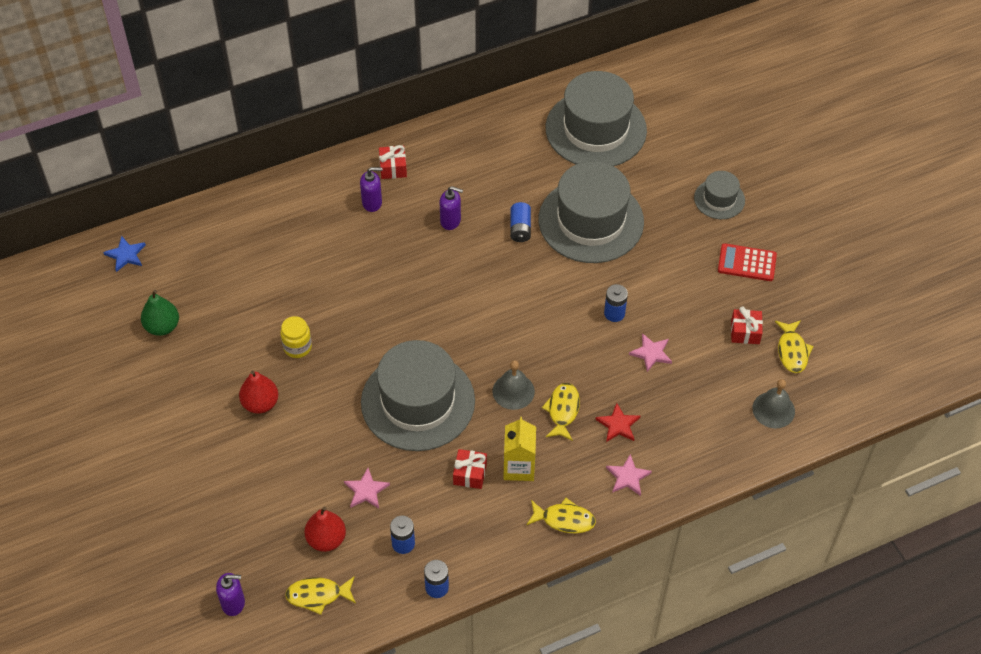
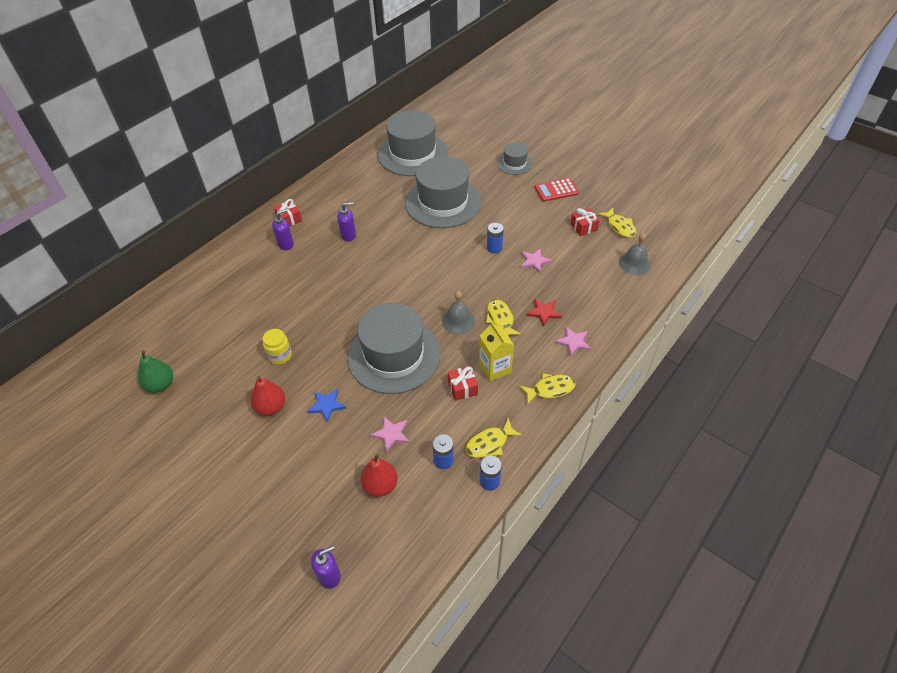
camera: 25 degrees left, 5 degrees down
blue star [103,236,146,272] -> blue star moved to [307,389,346,423]
yellow fish [285,576,356,615] -> yellow fish moved to [466,418,522,458]
blue battery [510,202,531,242] -> none

